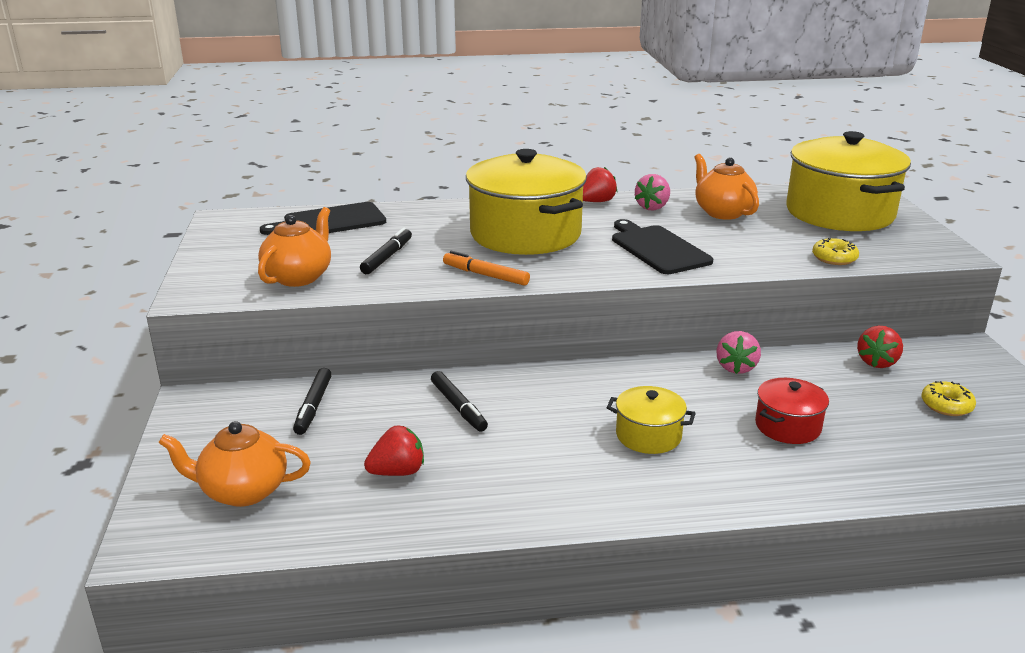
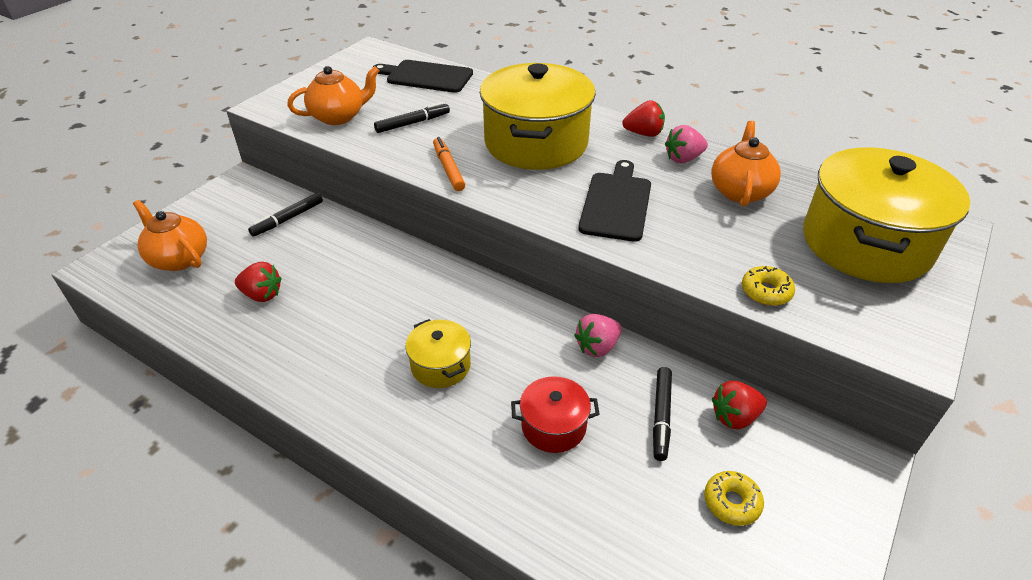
camera: 40 degrees right, 15 degrees up
black marker [431,371,488,432] -> black marker moved to [653,367,672,461]

